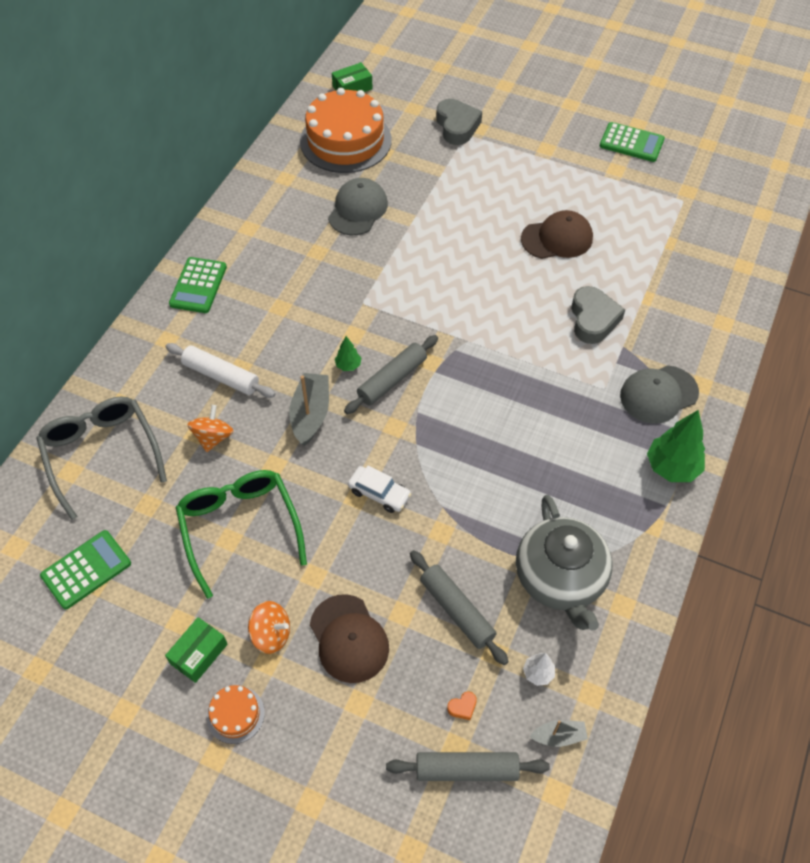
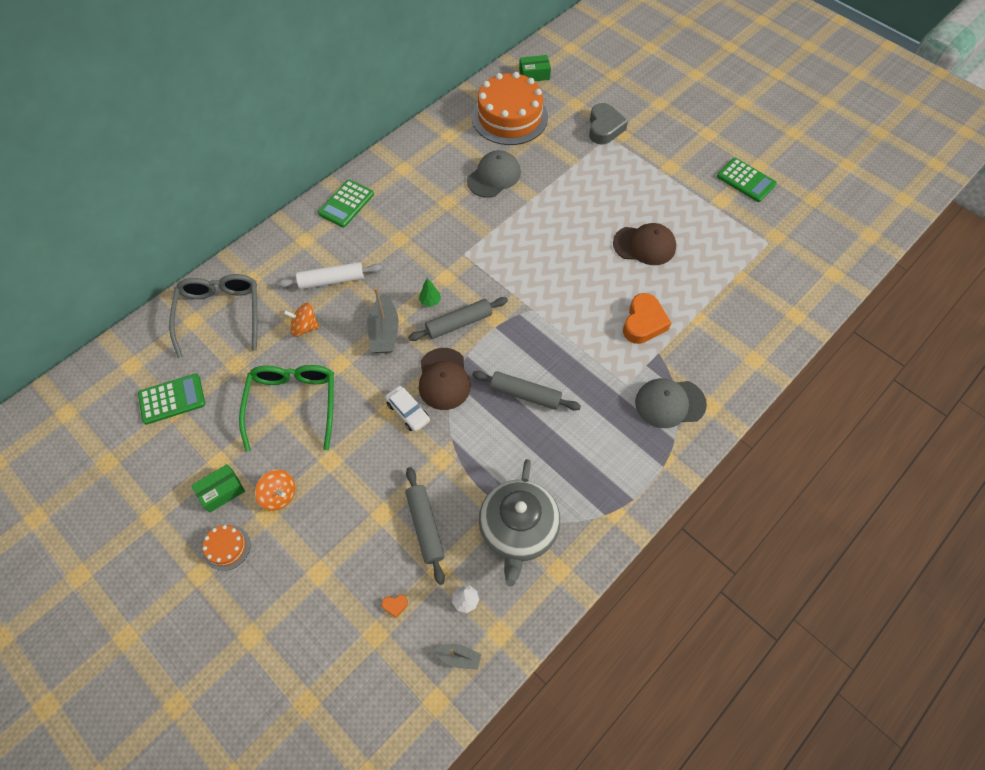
camera: 20 degrees right, 5 degrees up
white rolling pin [165,343,276,398] -> white rolling pin turned 60 degrees counterclockwise [277,262,382,289]
orange spinning top [187,405,234,452] -> orange spinning top turned 120 degrees counterclockwise [283,303,320,337]
grey boat [289,373,329,446] -> grey boat turned 150 degrees clockwise [367,287,399,353]
brown cap [310,594,389,683] -> brown cap moved to [419,348,471,410]
grey rolling pin [386,752,550,781] -> grey rolling pin moved to [472,371,581,411]
grey heart [571,286,625,344] -> orange heart [623,293,671,344]
green tree [647,410,705,482] -> none

